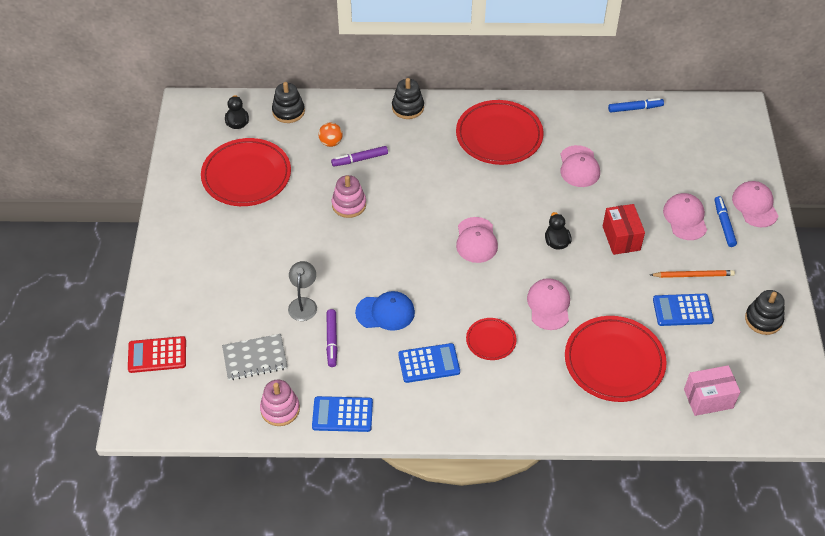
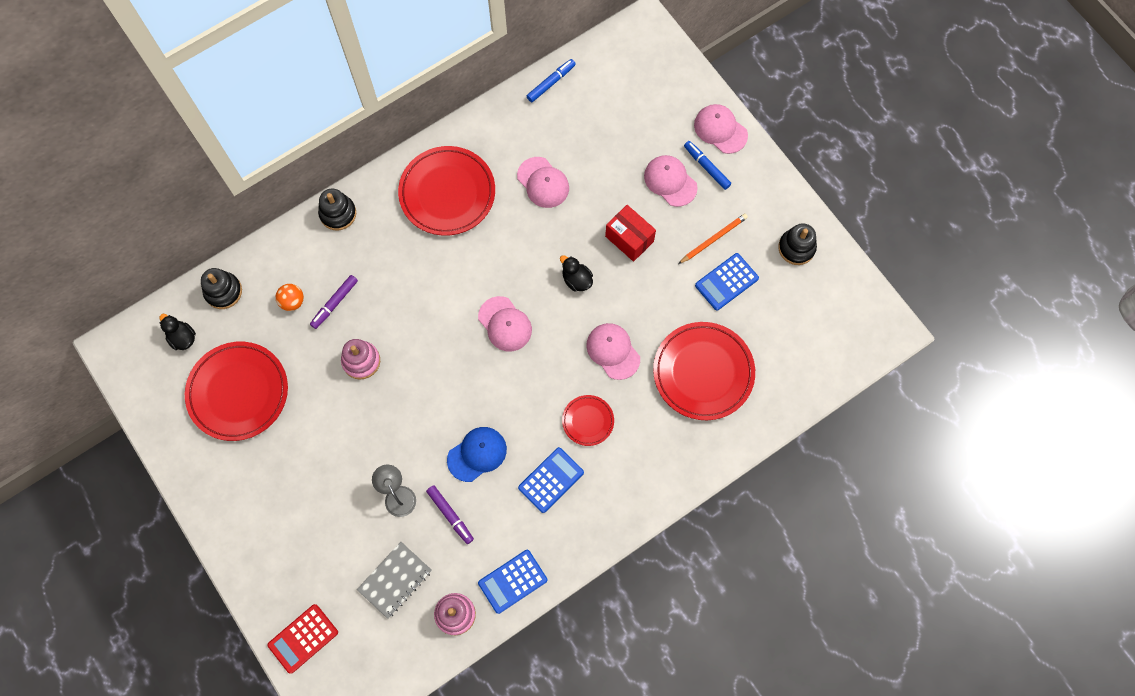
camera: 35 degrees left, 20 degrees up
pink box [684,365,740,416] -> none

